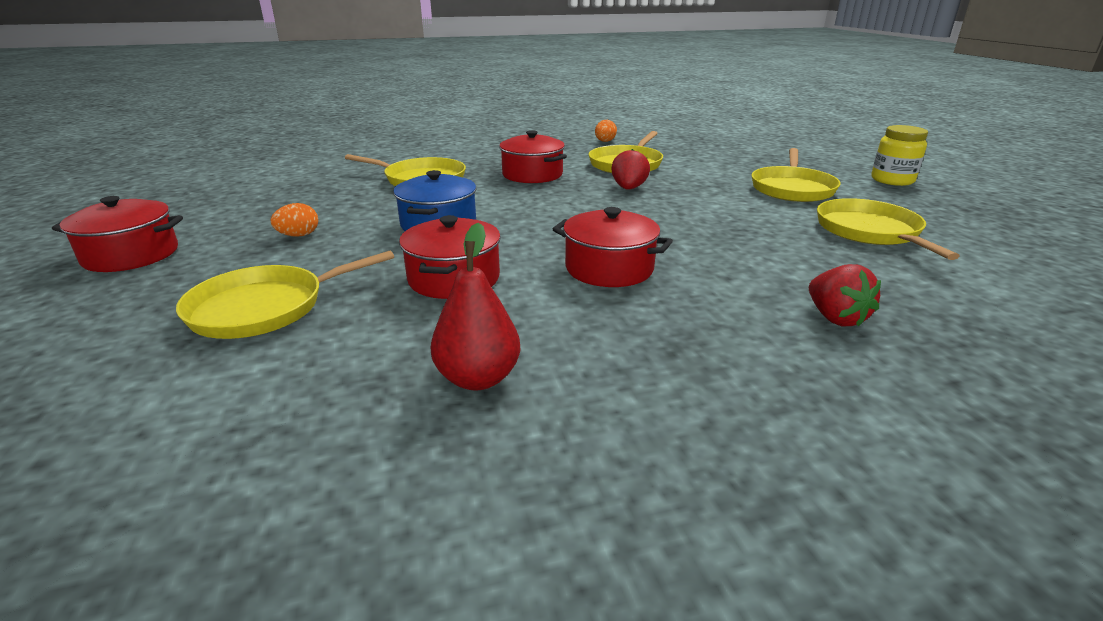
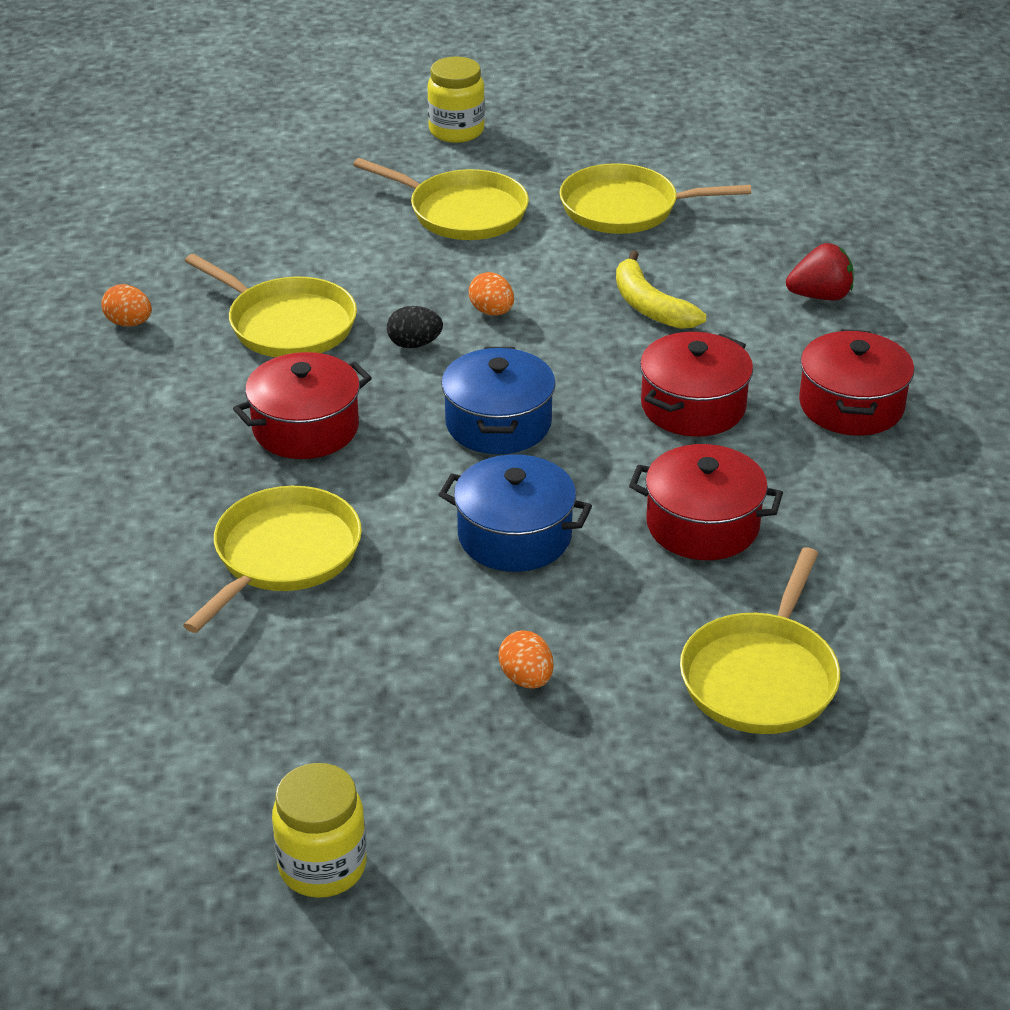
camera: 80 degrees left, 10 degrees up
red pot [52,196,183,272] -> red pot moved to [799,329,914,436]
yellow pan [176,250,394,339] -> yellow pan turned 45 degrees clockwise [680,547,840,734]
red pear [431,223,521,390] -> none
red strawberry [611,149,650,190] -> black egg [387,306,443,348]
none -> yellow jar [272,763,367,898]
none -> blue pot [441,347,556,454]
none -> orange egg [469,272,514,316]
none -> yellow banana [616,250,707,329]

